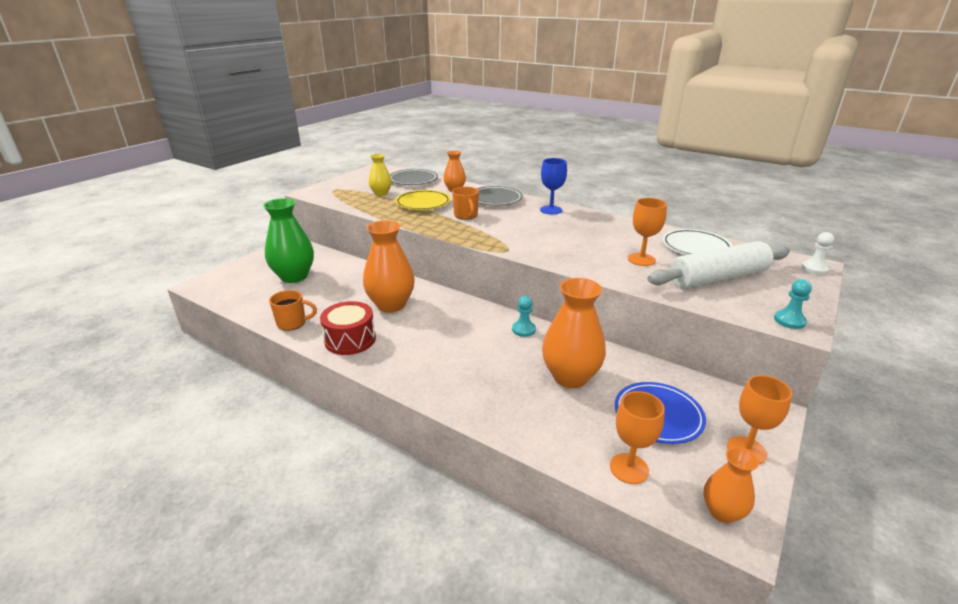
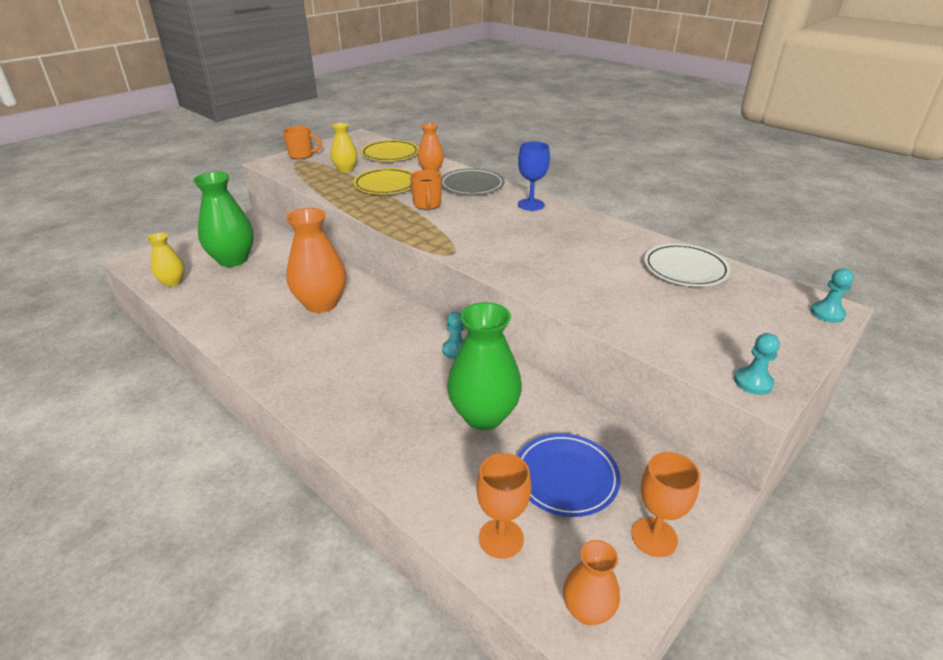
camera: 10 degrees right, 5 degrees up
orange mug [269,290,317,331] -> orange mug moved to [283,126,322,159]
red drum [320,301,376,355] -> none
grey plate [390,169,438,185] -> yellow plate [361,140,419,161]
orange vase [542,278,606,388] -> green vase [447,302,522,430]
orange goblet [628,198,667,266] -> none
white rolling pin [647,241,790,289] -> none
white pawn [801,232,834,275] -> turquoise pawn [811,268,854,323]
none -> yellow vase [147,233,185,287]

